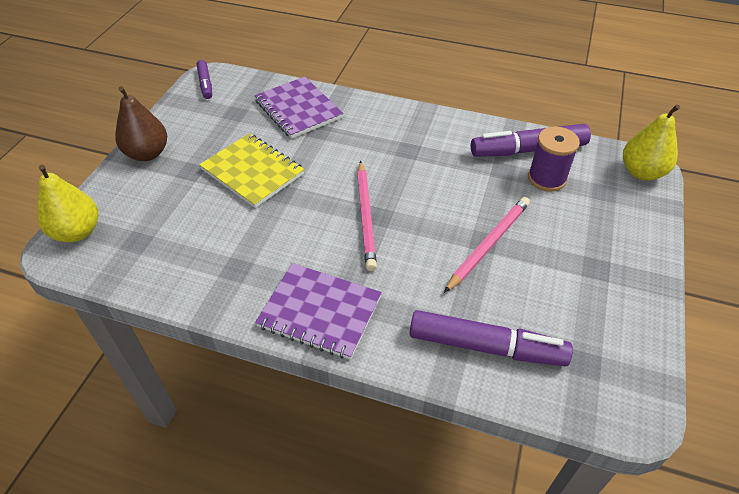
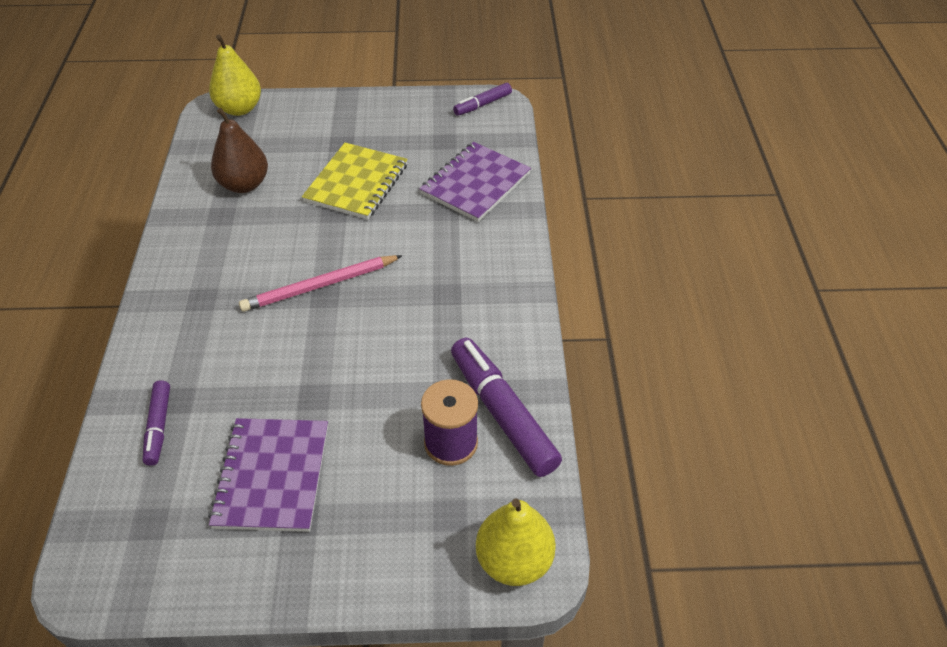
camera: 70 degrees right, 0 degrees up
brown pear [115,86,167,161] -> brown pear moved to [211,108,268,193]
purple notebook [255,263,382,360] -> purple notebook moved to [208,418,328,532]
purple marker [410,310,573,366] -> purple marker [143,380,170,466], size x0.54
pink pencil [444,197,530,293] -> none

